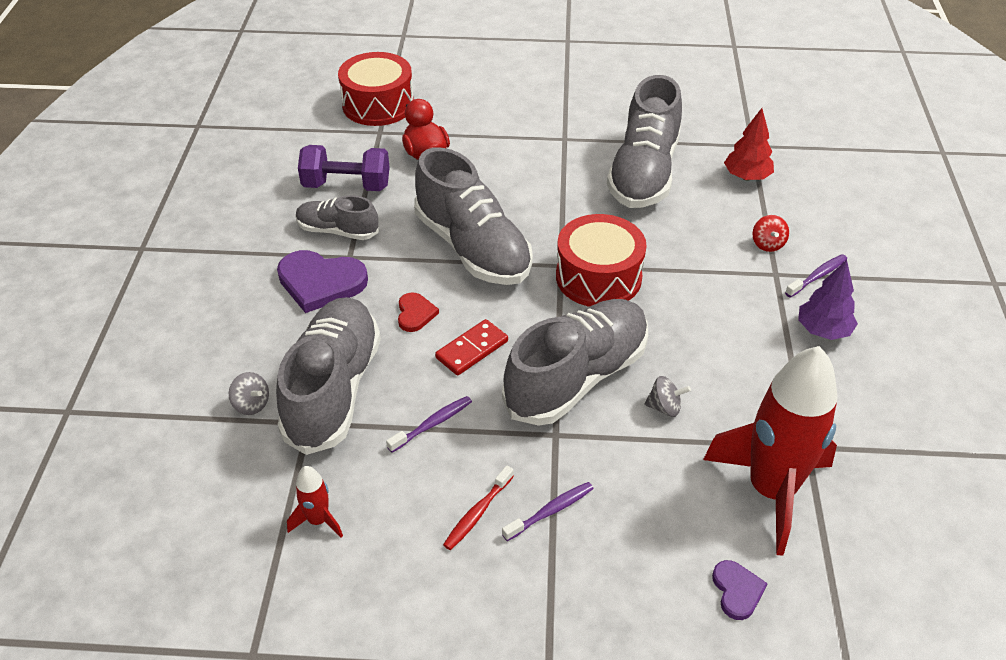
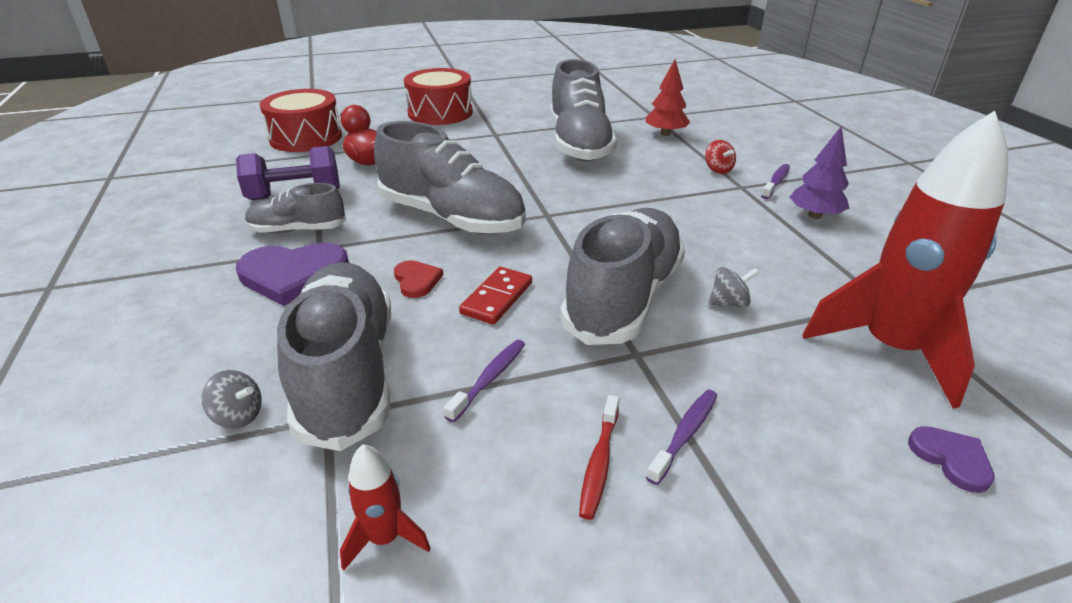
camera: 20 degrees left, 10 degrees down
red drum [556,214,647,307] -> red drum moved to [404,68,473,125]

